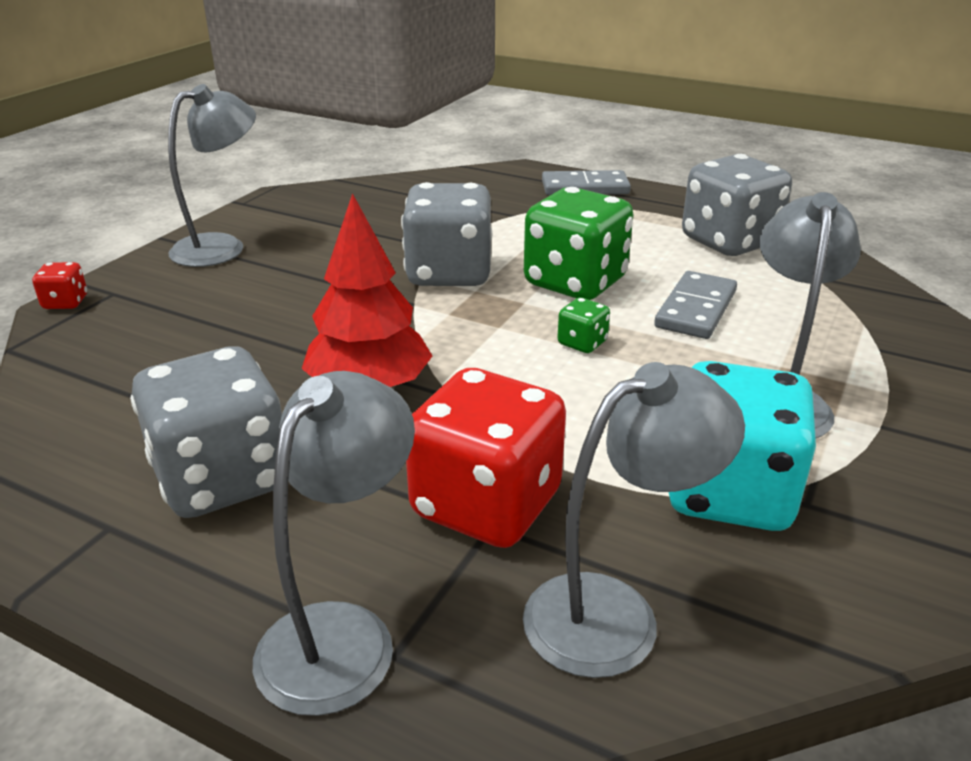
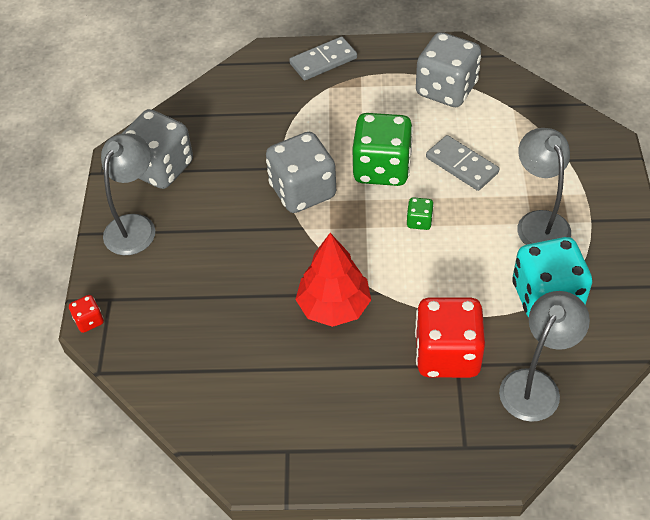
camera: 25 degrees left, 20 degrees up
grey dice [130,346,282,518] -> grey dice moved to [121,109,193,189]
grey lamp [253,371,415,716] -> none
grey domino [654,271,737,339] -> grey domino turned 45 degrees counterclockwise [426,135,499,191]

